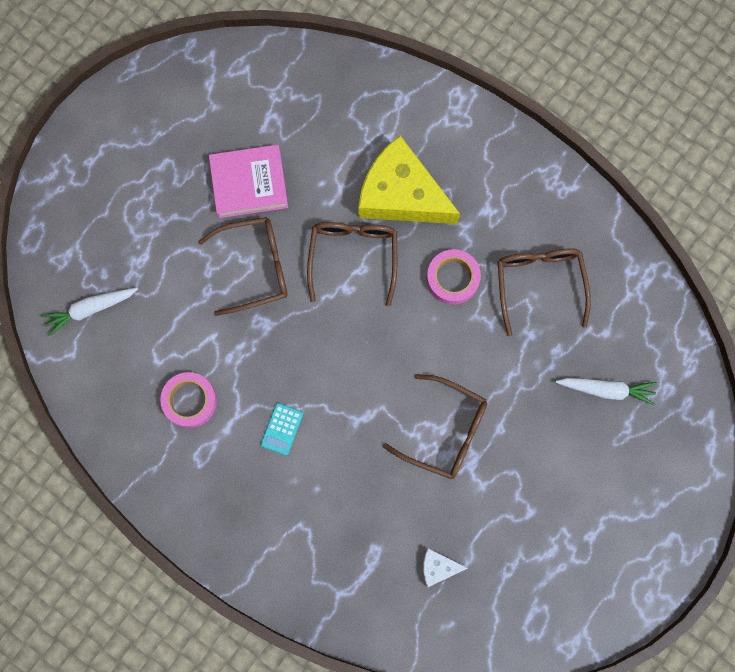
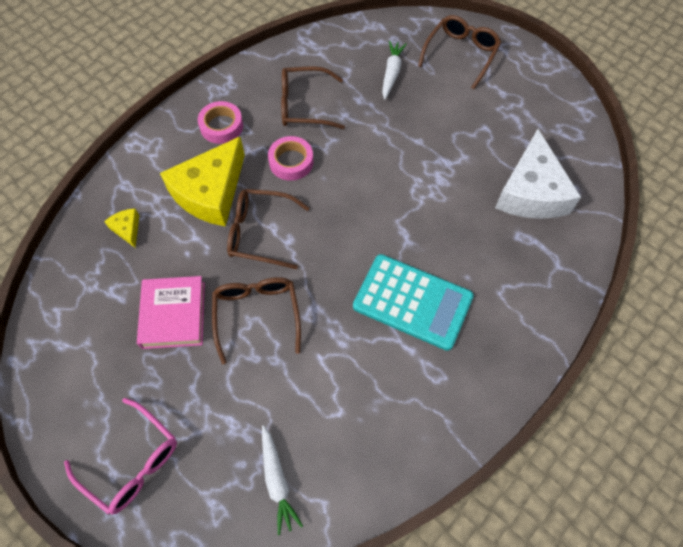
camera: 85 degrees left, 15 degrees down
pink tape [160,372,217,428] -> pink tape moved to [198,101,243,144]
turquoise calculator [261,403,303,455] -> turquoise calculator [353,254,474,351], size x2.47
brown glasses [383,374,487,479] -> brown glasses moved to [418,15,501,89]
white cheese [423,548,468,587] -> white cheese [495,129,581,219], size x2.36
none -> pink glasses [64,398,177,514]
none -> yellow cheese [104,209,139,248]

